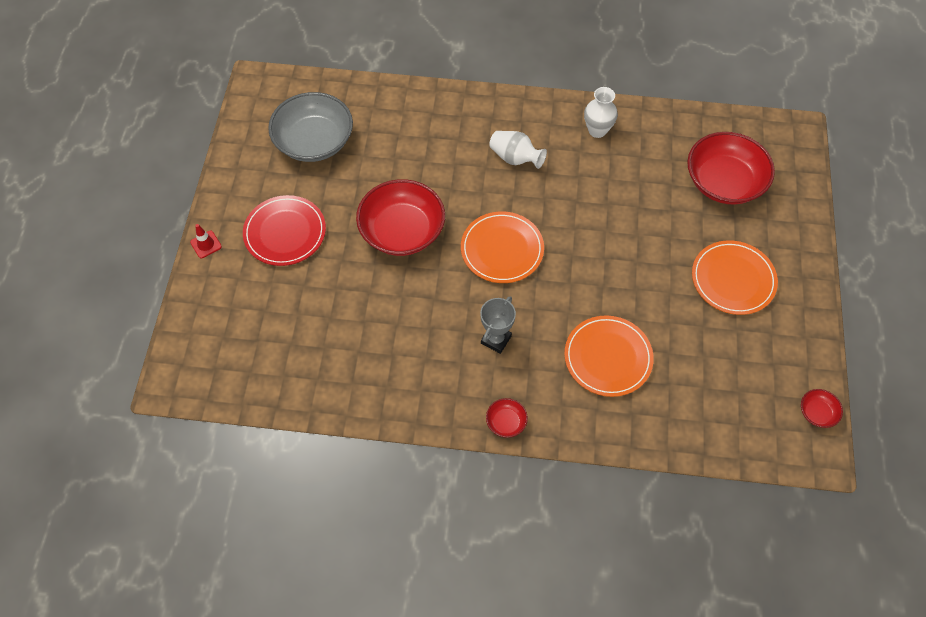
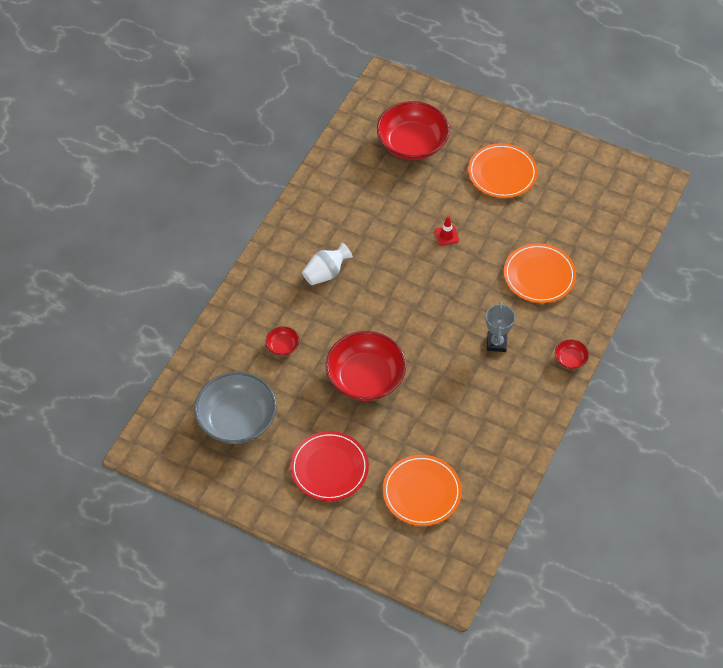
camera: 70 degrees left, 5 degrees down
red traffic cone [190,224,222,258] -> red traffic cone moved to [434,216,459,246]
orange plate [461,211,544,283] -> orange plate moved to [383,455,462,526]
grey trophy [480,296,516,354] -> grey trophy turned 45 degrees clockwise [486,302,515,352]
white vase [584,87,618,138] -> none
red bowl [801,389,843,428] -> red bowl moved to [266,327,299,356]

